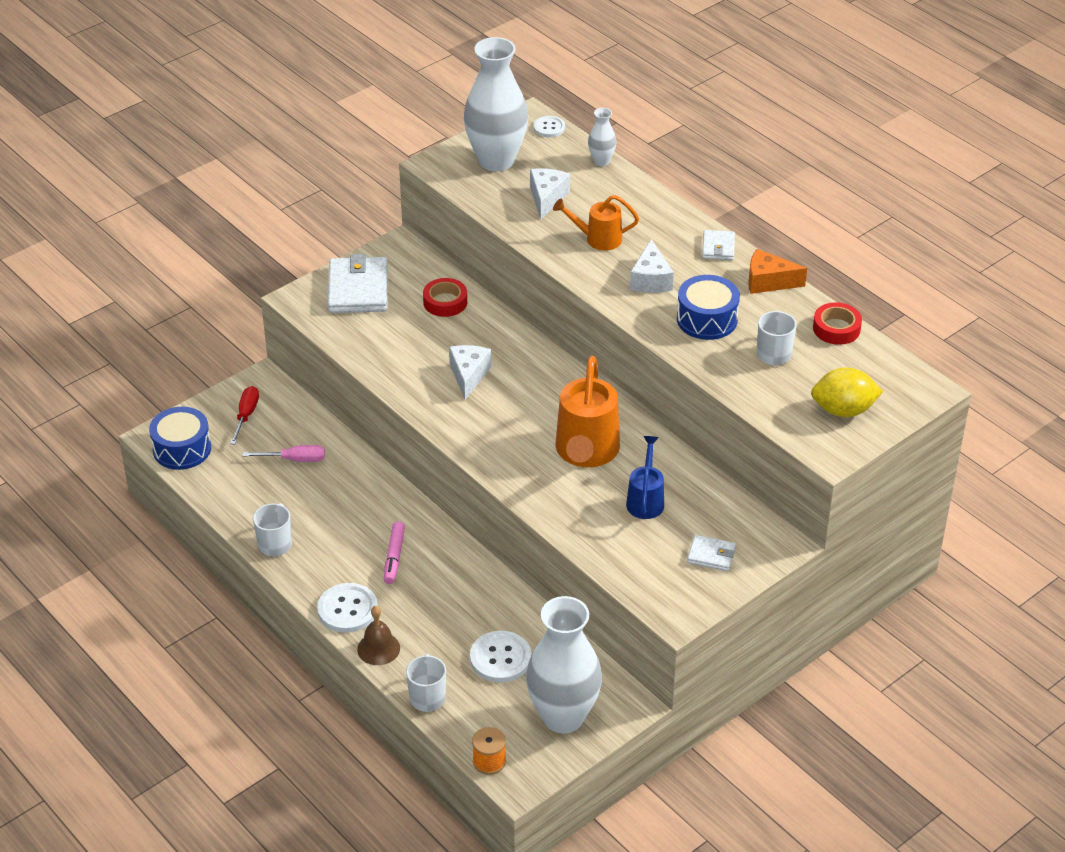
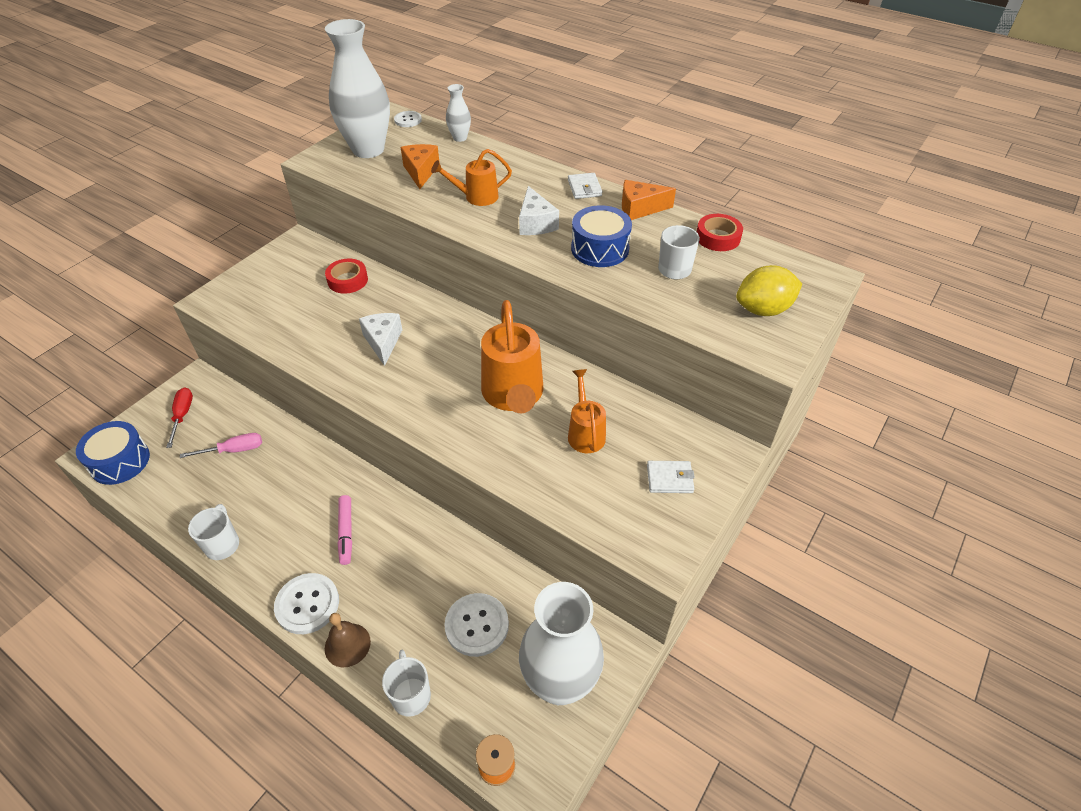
camera: 15 degrees left, 5 degrees up
white wallet [328,254,388,313] -> none
white cheese [530,168,570,219] -> orange cheese [401,144,440,189]
blue watering can [626,436,664,519] -> orange watering can [568,369,606,453]

